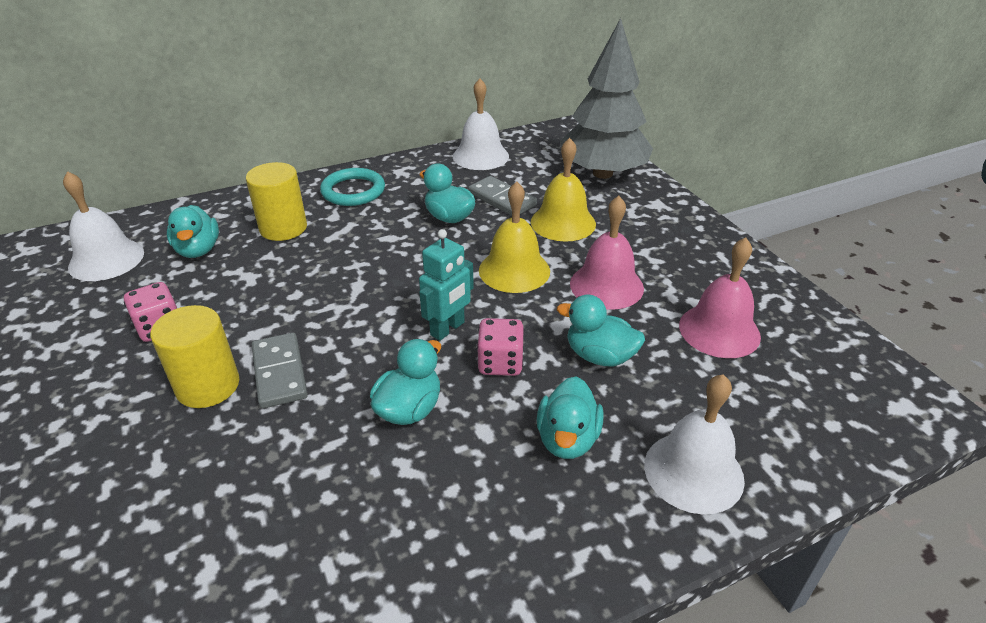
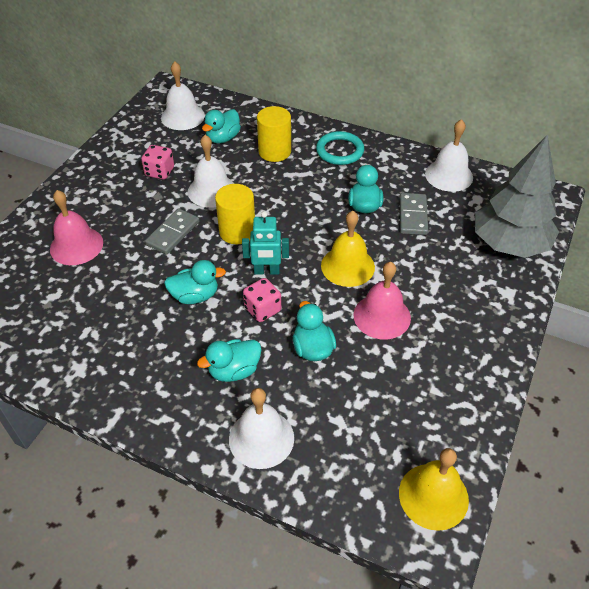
camera: 50 degrees right, 10 degrees up
yellow cylinder [150,305,239,408] -> yellow cylinder moved to [215,184,255,244]
yellow bell [531,138,596,242] -> yellow bell moved to [399,448,469,531]
pink bell [679,237,761,358] -> pink bell moved to [50,190,103,265]
none -> white bell [188,135,234,208]

